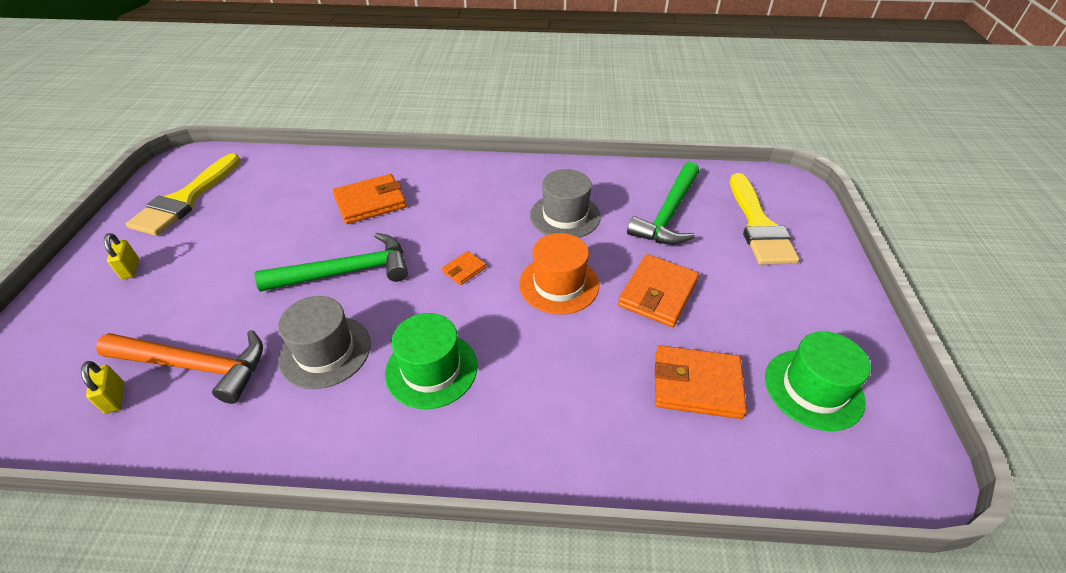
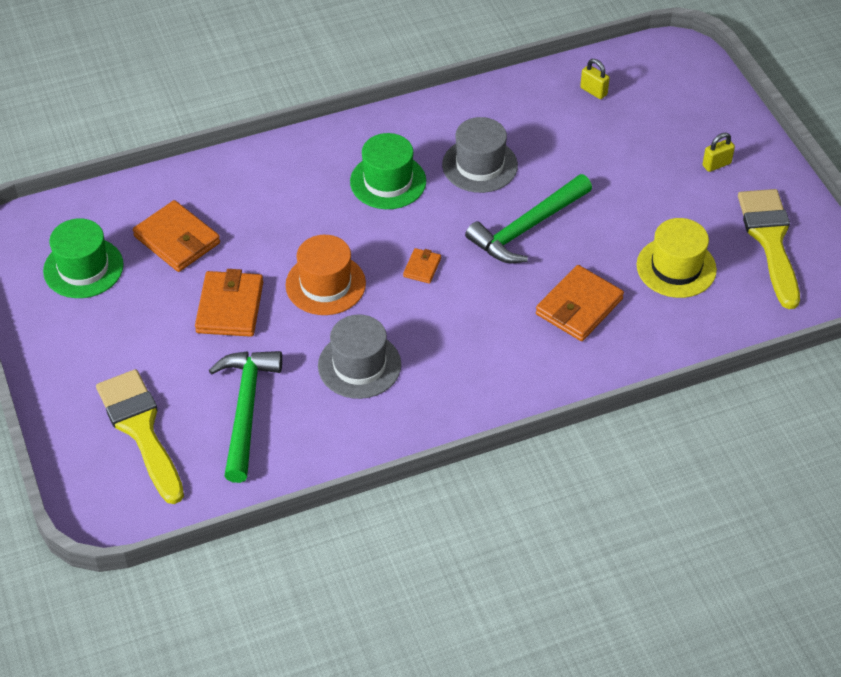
camera: 155 degrees right, 5 degrees up
orange hammer [96,330,263,404] -> none
yellow padlock [104,233,139,279] -> yellow padlock turned 75 degrees counterclockwise [703,133,735,172]
orange wallet [655,345,747,419] -> orange wallet turned 60 degrees clockwise [133,200,220,272]
none -> yellow hat [637,218,717,298]

